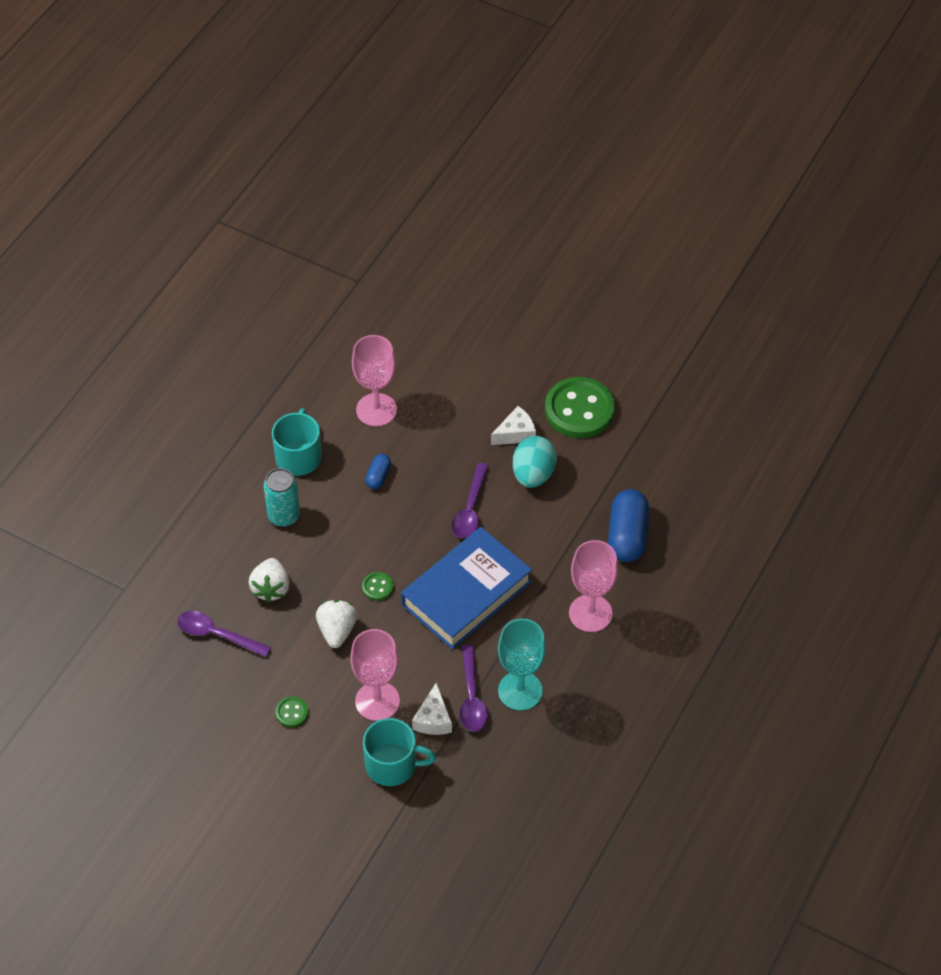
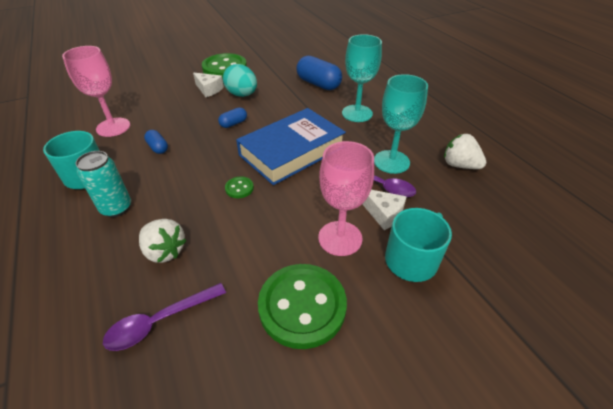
camera: 55 degrees left, 10 degrees down
green button [275,696,308,727] -> green button [258,264,347,349], size x2.33
white strawberry [316,600,357,648] -> white strawberry moved to [444,134,486,169]
blue book [401,527,532,649] -> blue book turned 60 degrees clockwise [236,108,346,185]
purple spoon [452,463,489,538] -> blue capsule [218,107,247,128]
white cheese [491,406,536,445] -> white cheese turned 120 degrees clockwise [193,73,224,97]
pink goblet [569,540,618,632] -> turquoise goblet [342,34,382,122]

